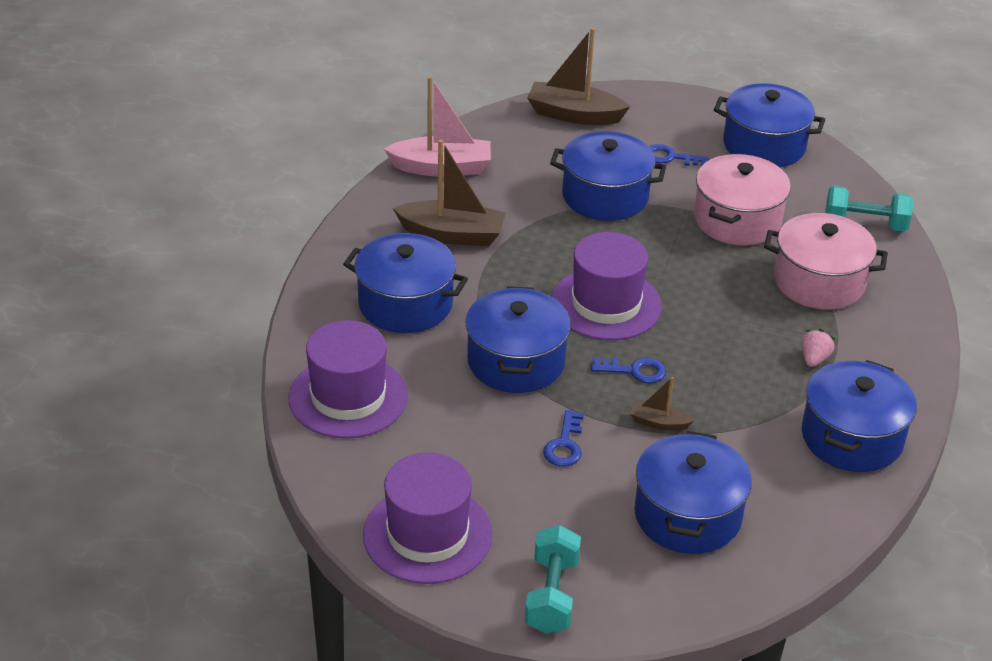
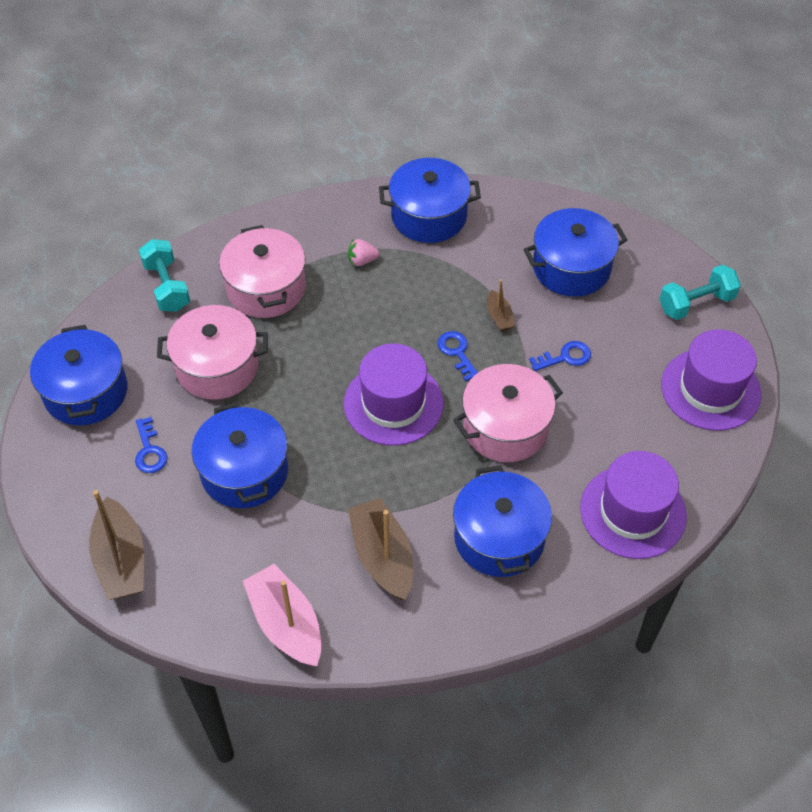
camera: 120 degrees left, 15 degrees up
blue pot [465,286,571,393] -> pink pot [453,364,563,462]

